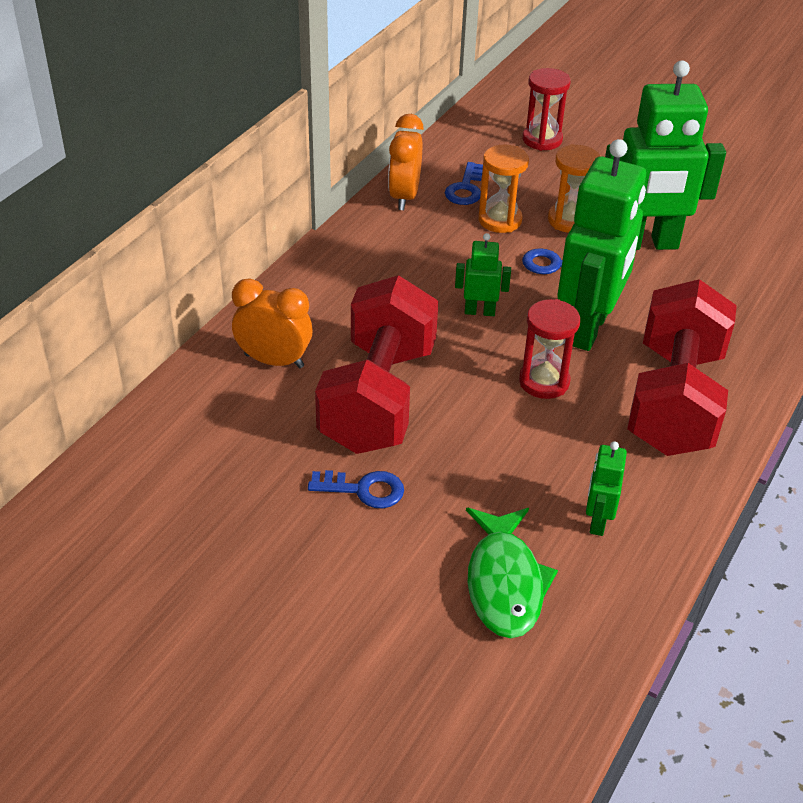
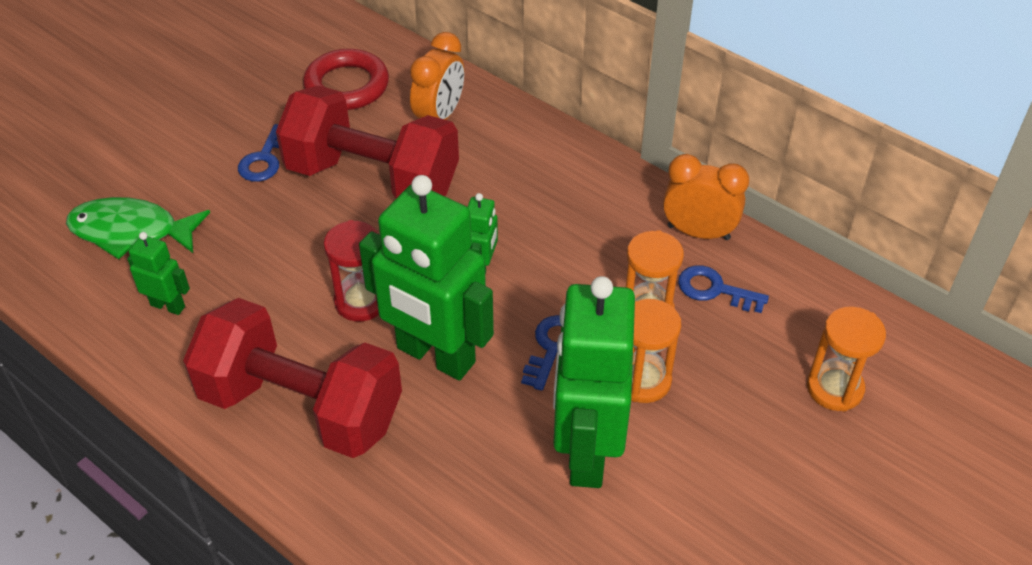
camera: 100 degrees right, 5 degrees up
red hourglass [523,68,571,151] -> orange hourglass [807,306,886,412]
none -> red ring [303,49,389,110]

